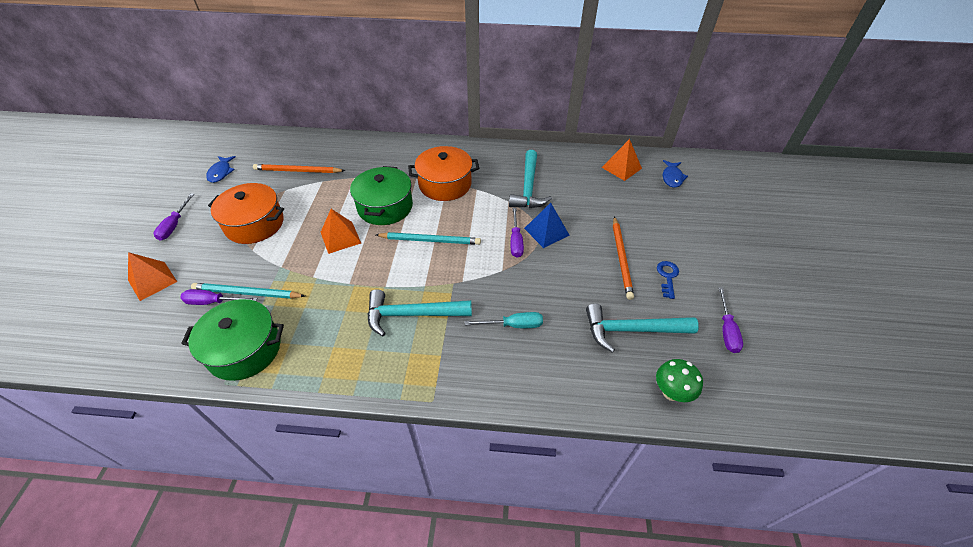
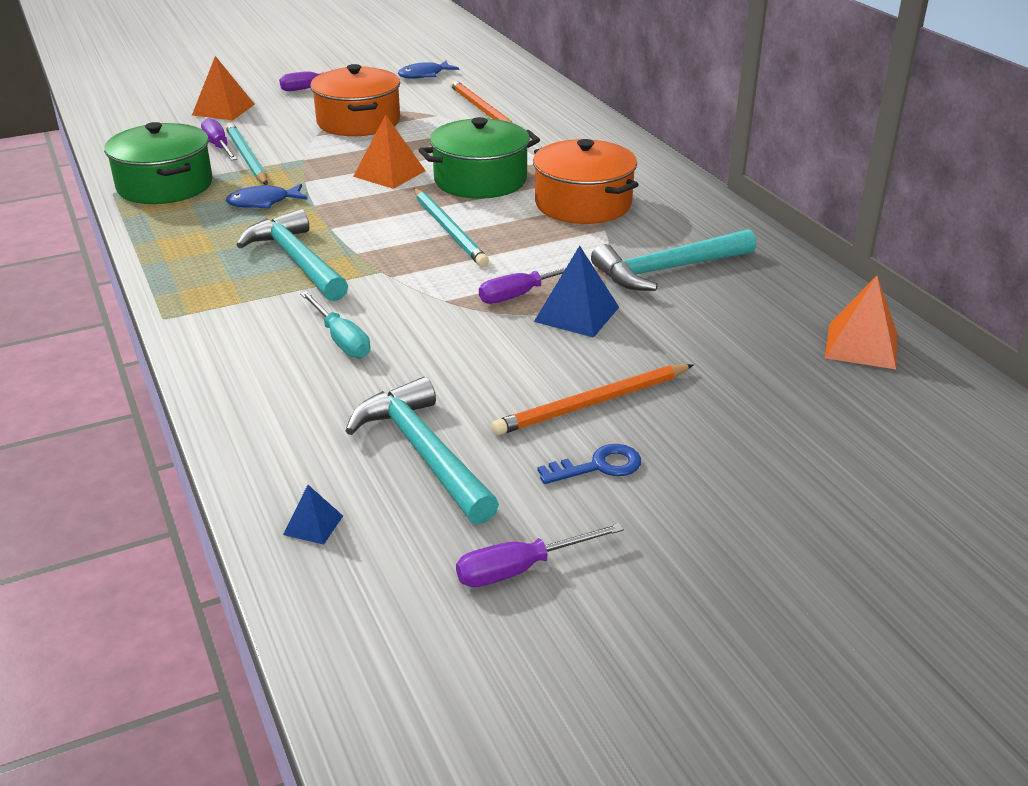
camera: 60 degrees right, 15 degrees down
green mushroom [656,359,703,402] -> blue pyramid [283,485,343,545]
blue fish [663,160,688,188] -> blue fish moved to [226,184,307,209]

